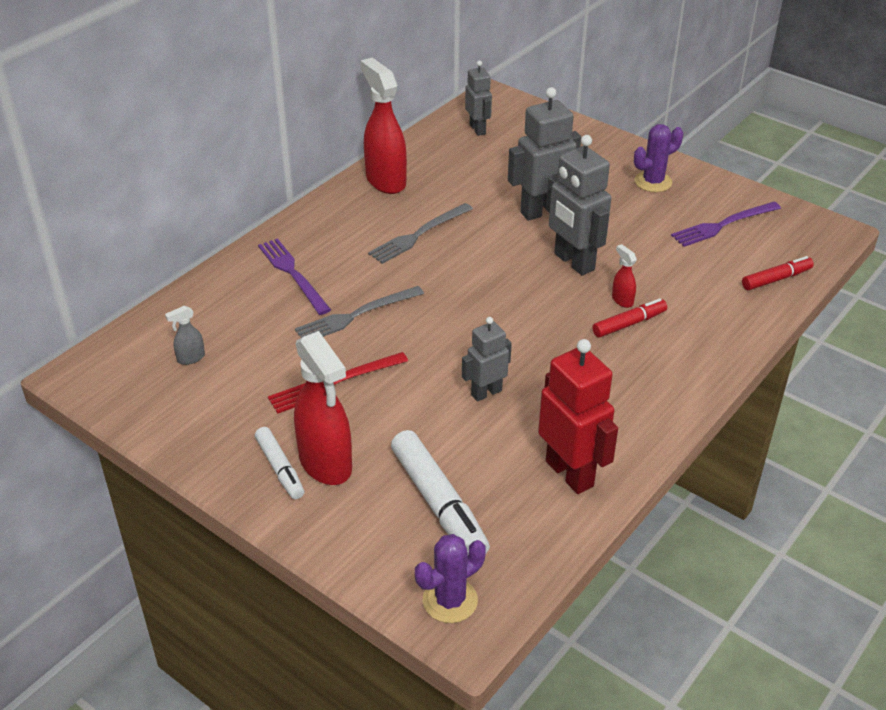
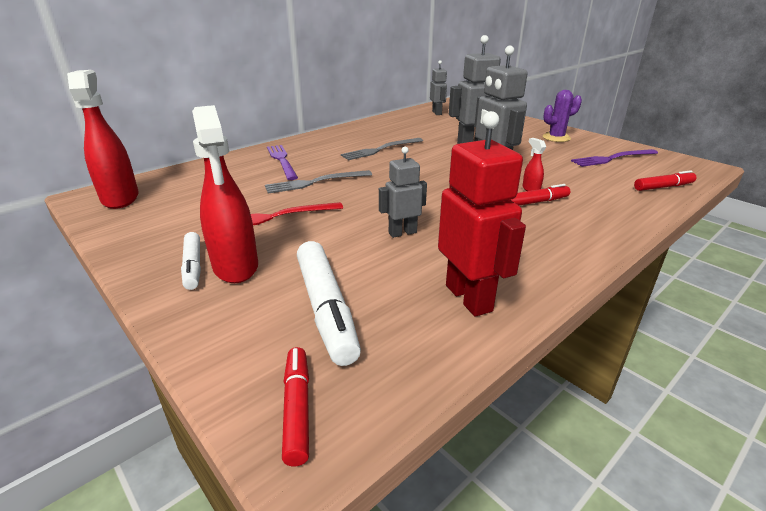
camera: 10 degrees right, 10 degrees down
grey spray bottle [165,305,205,365] -> none
red spray bottle [360,58,407,194] -> red spray bottle moved to [67,70,138,209]
purple cactus [415,534,486,623] -> red marker [282,347,309,466]

